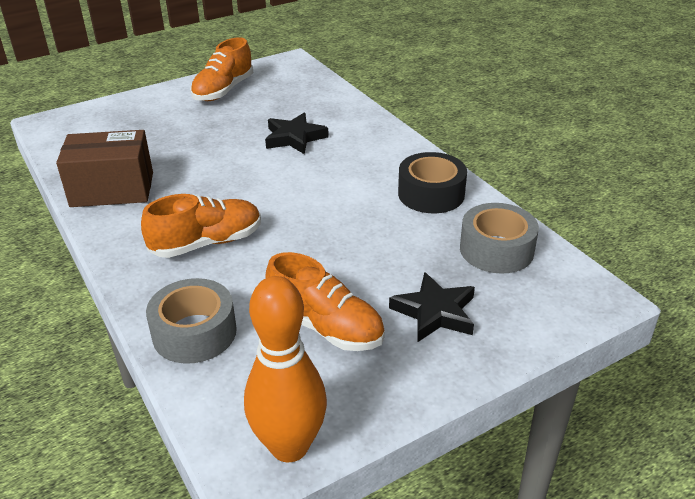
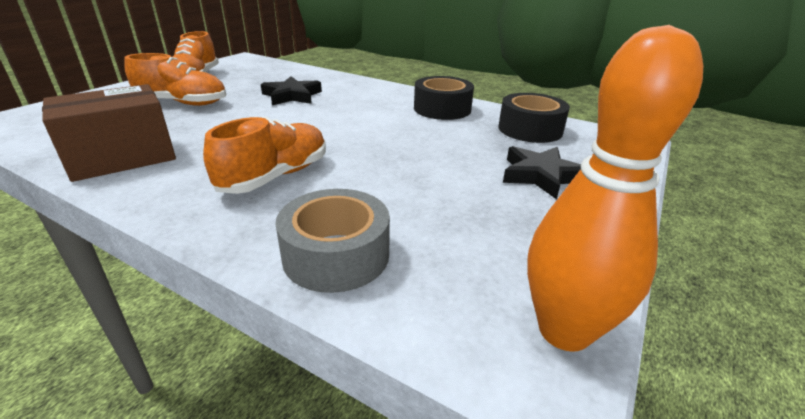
camera: 30 degrees left, 5 degrees down
orange shoe [266,252,385,351] -> orange shoe moved to [124,53,226,106]
grey tape [460,203,539,274] -> black tape [498,93,570,143]

